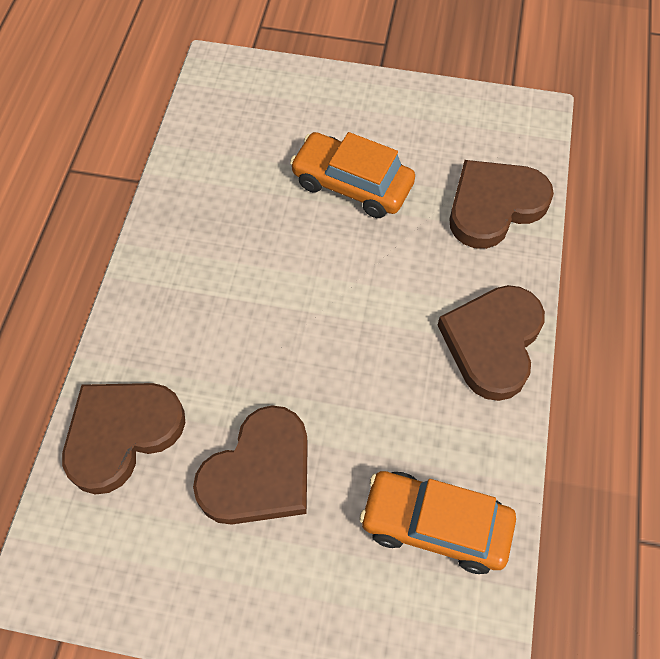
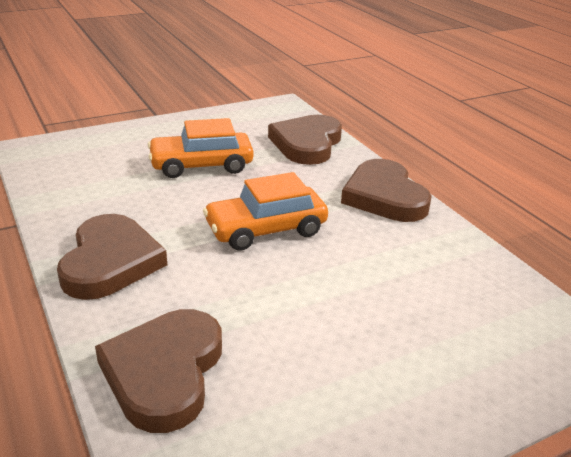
camera: 40 degrees left, 30 degrees down
brown heart [193,405,308,525] -> brown heart moved to [57,214,167,300]
orange car [359,471,516,574] -> orange car moved to [203,172,328,251]

